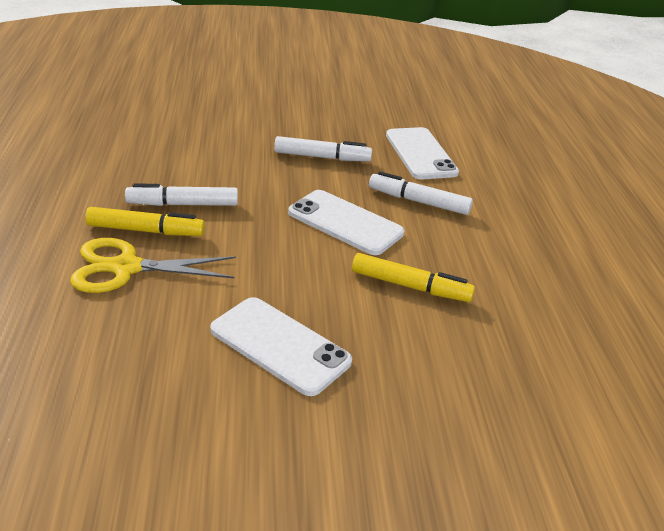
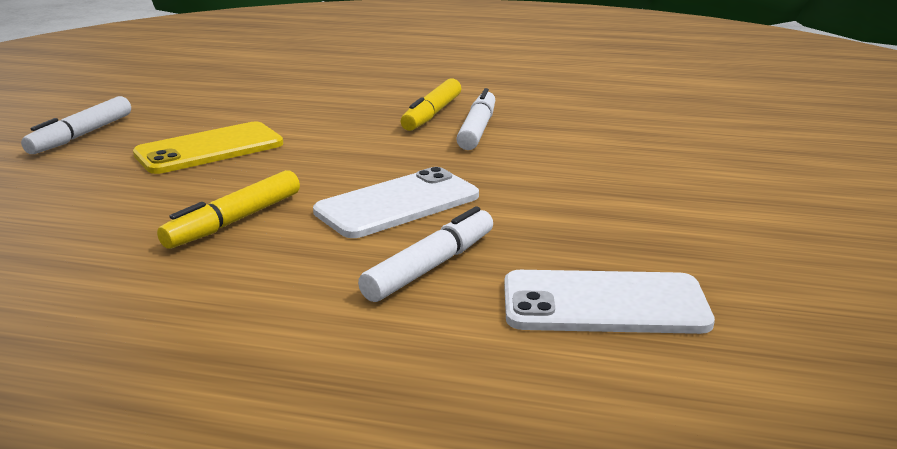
camera: 110 degrees right, 10 degrees down
yellow scissors [70,238,236,293] -> none
white phone [210,297,352,396] -> yellow phone [133,122,283,174]
white marker [274,136,372,162] -> white marker moved to [21,96,131,154]

